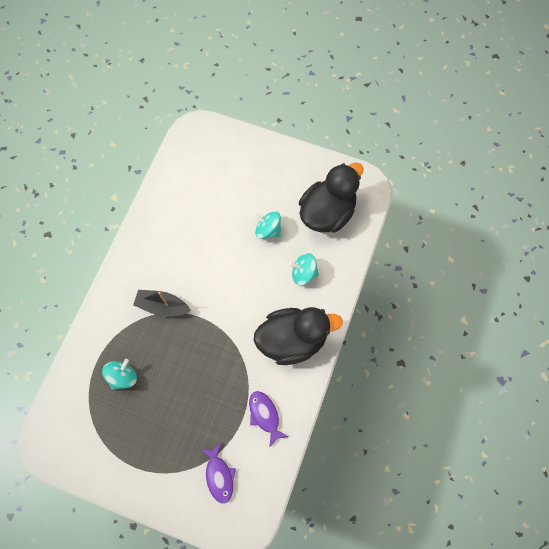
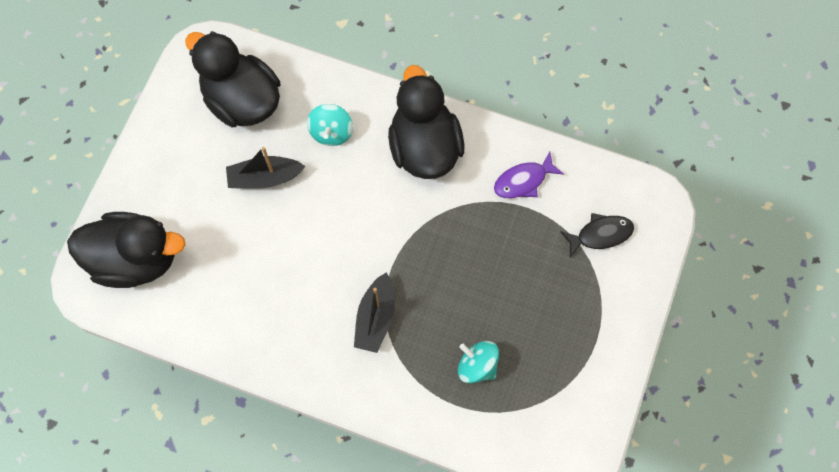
camera: 90 degrees left, 0 degrees up
purple fish [200,442,236,504] -> black fish [560,213,634,257]
turquoise spinning top [254,211,281,239] -> black boat [226,147,306,189]
none -> black duck [67,212,186,288]

